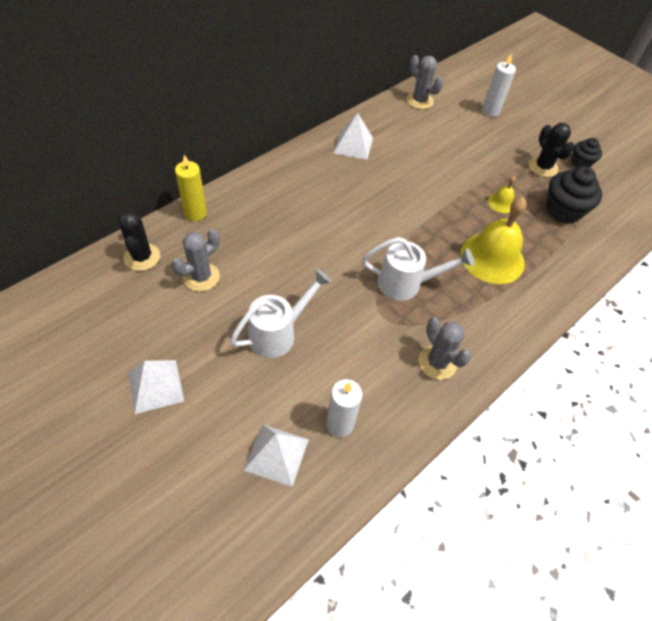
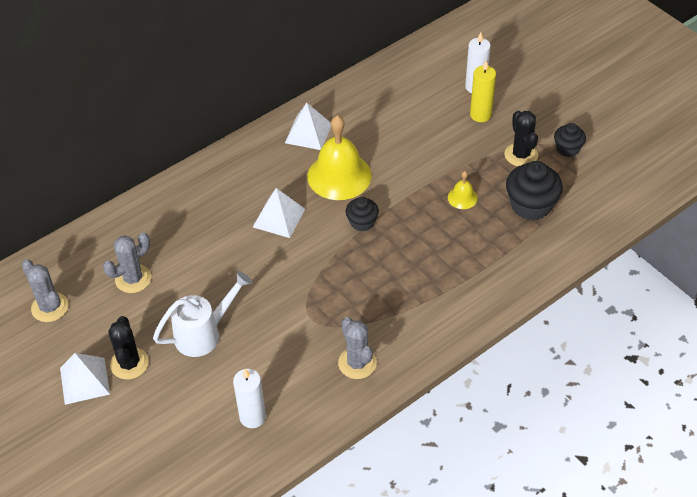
camera: 10 degrees right, 5 degrees down
black cactus [118,209,160,271] -> black cactus moved to [108,316,149,379]
yellow candle [175,154,207,222] -> yellow candle moved to [470,60,496,122]
white pyramid [244,424,309,487] -> white pyramid moved to [253,188,305,238]
white watering can [362,237,474,301] -> none
grey cactus [407,55,443,109] -> grey cactus moved to [22,259,68,322]
yellow bell [461,197,527,284] -> yellow bell moved to [308,115,372,200]
none -> black cupcake [346,197,379,232]

